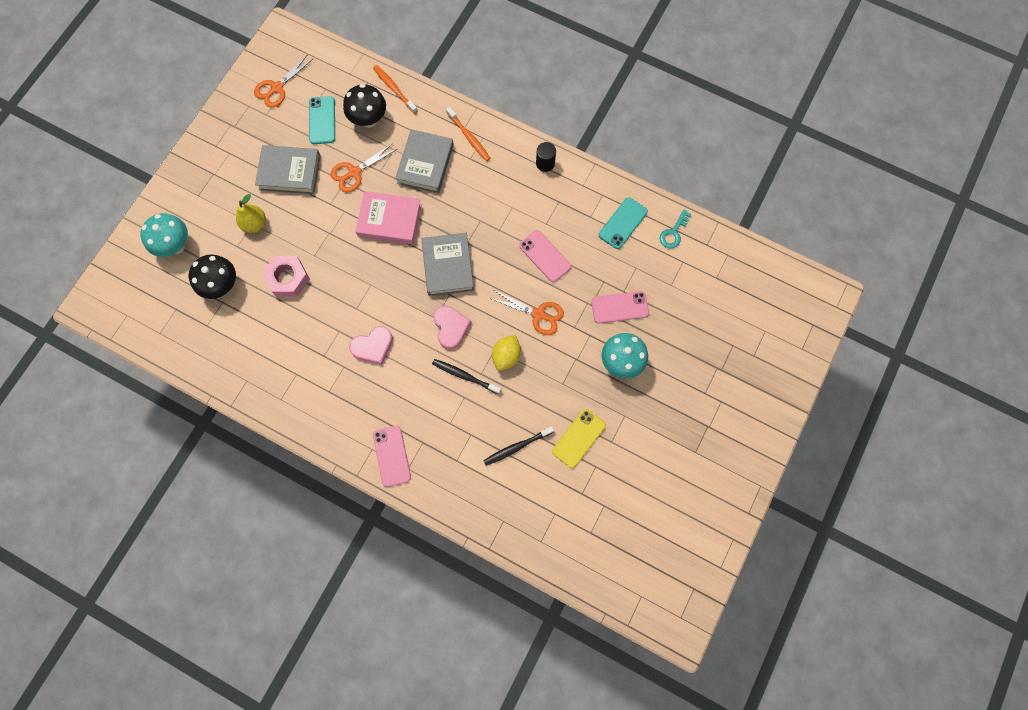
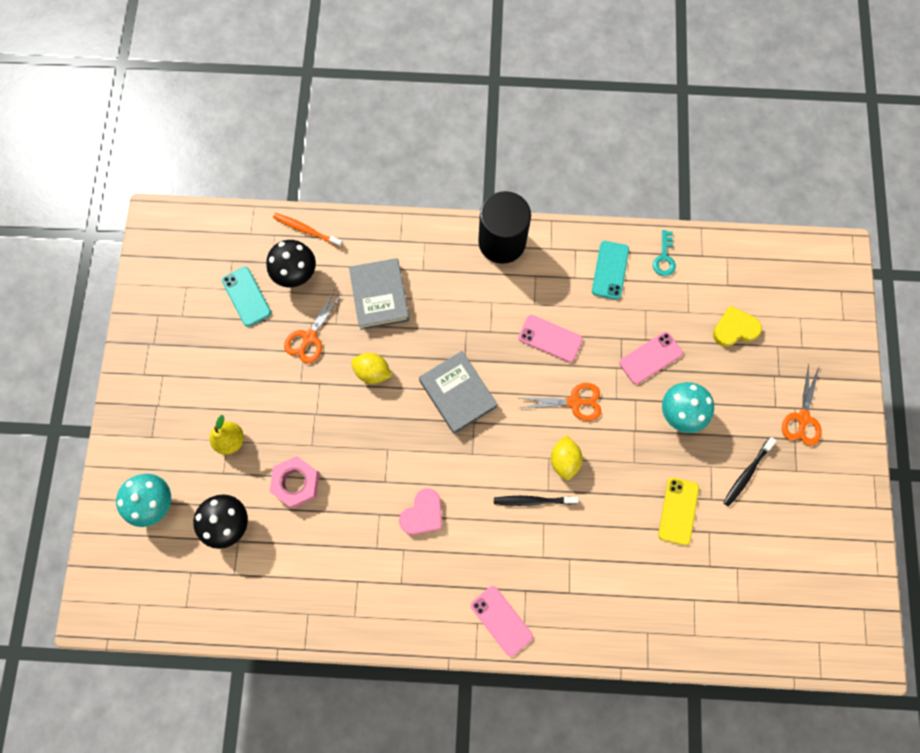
camera: 25 degrees left, 0 degrees up
orange scissors [254,54,313,108] -> orange scissors moved to [782,364,822,446]
grey book [255,145,321,194] -> none
pink book [355,191,422,245] -> yellow lemon [351,353,392,384]
pink heart [433,306,471,349] -> none
orange toothbrush [446,107,490,161] -> none
black toothbrush [483,426,554,466] -> black toothbrush moved to [723,437,776,507]
black cylinder [536,142,556,172] -> black cylinder [478,191,531,264], size x2.24
none -> yellow heart [713,306,762,347]

